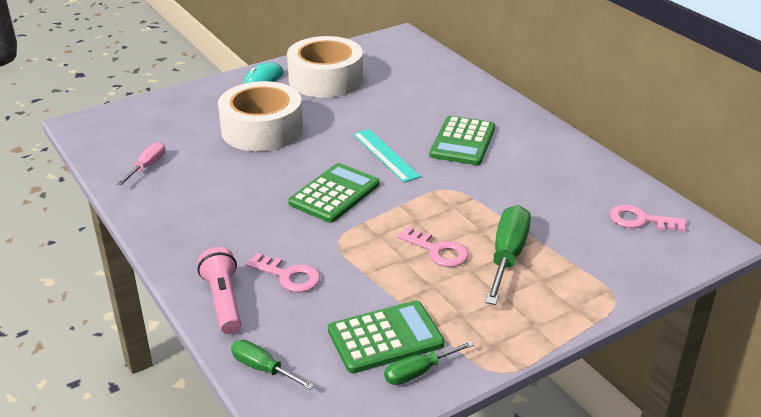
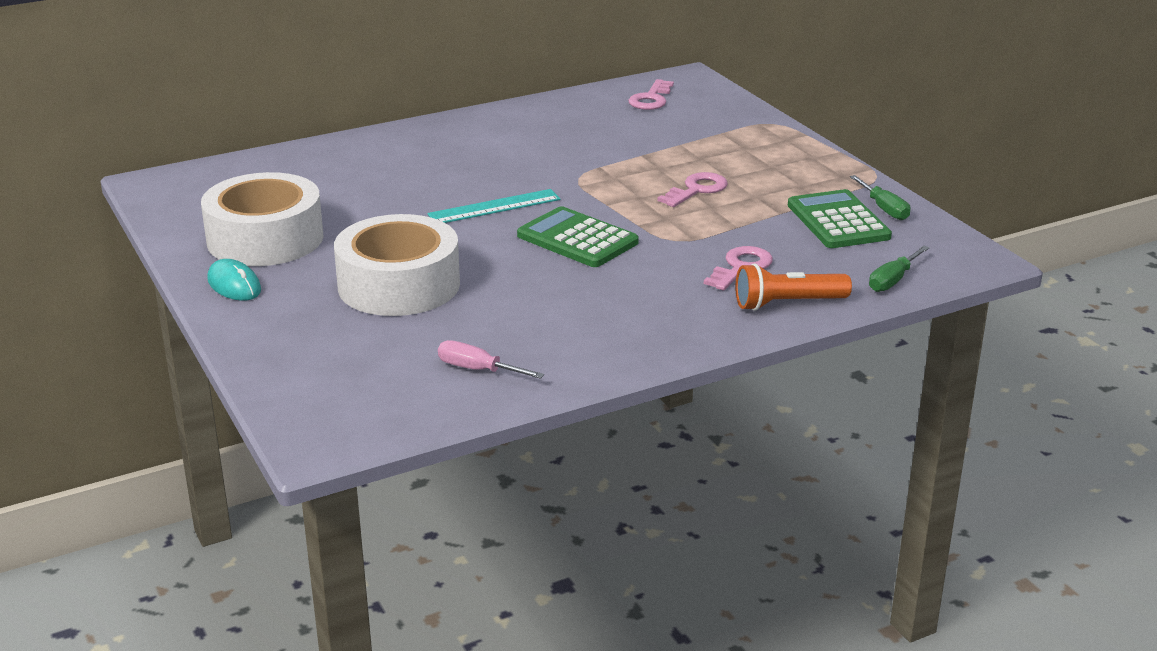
camera: 85 degrees left, 5 degrees down
pink flashlight [198,247,241,334] -> orange flashlight [735,263,852,311]
green calculator [430,116,495,165] -> none
green screwdriver [485,205,531,305] -> none

